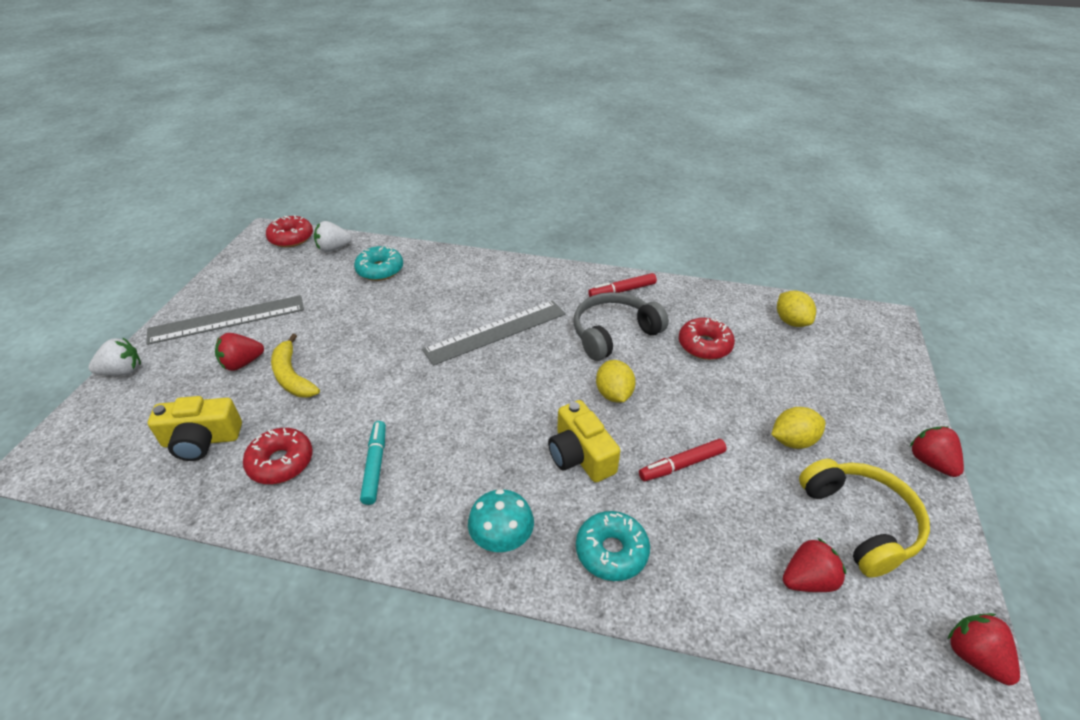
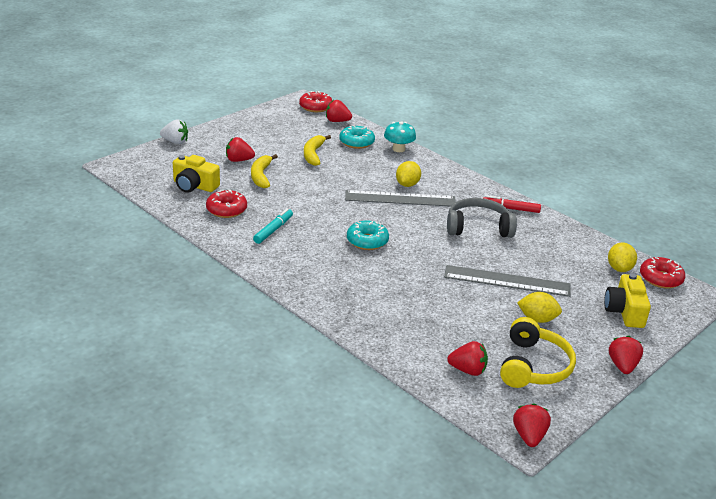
camera: 30 degrees right, 10 degrees down
grey ruler [146,295,304,345] -> grey ruler moved to [444,265,571,297]
white strawberry [314,221,352,252] -> red strawberry [326,100,352,122]
turquoise mushroom [468,489,534,552] -> turquoise mushroom moved to [384,121,416,152]
yellow camera [548,400,621,482] -> yellow camera moved to [604,273,651,328]
turquoise donut [576,511,650,581] -> turquoise donut moved to [347,220,389,250]
yellow lemon [596,360,636,402] -> yellow lemon moved to [396,161,421,187]
red marker [639,439,727,481] -> none
red donut [679,318,735,360] -> red donut moved to [640,257,685,289]
none -> yellow banana [304,135,331,166]

